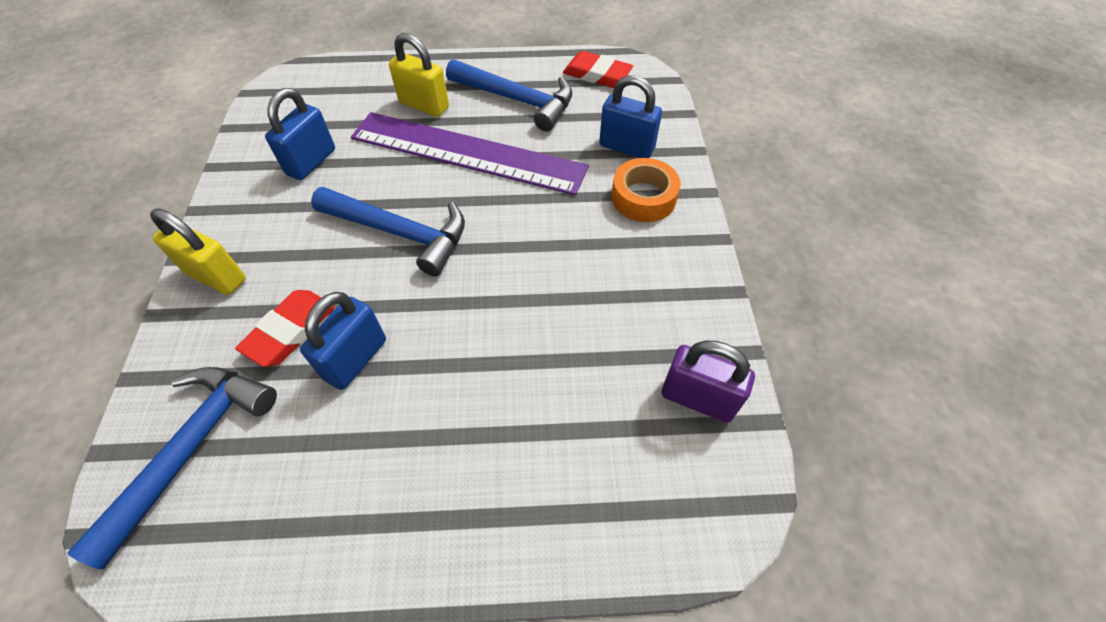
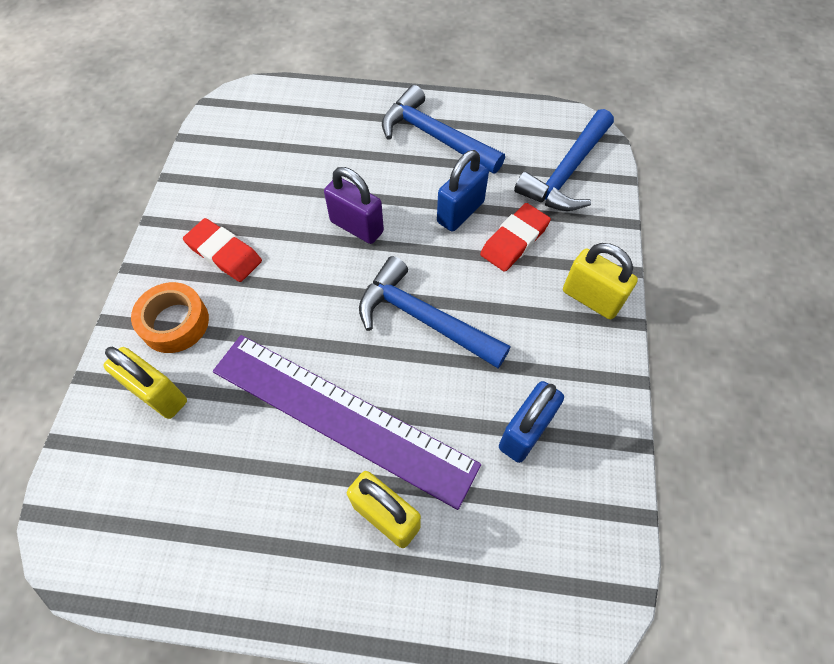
camera: 170 degrees left, 5 degrees up
blue hammer [446,59,572,132] -> blue hammer moved to [382,85,505,174]
red eraser [563,51,633,88] -> red eraser moved to [183,218,262,282]
blue padlock [599,75,662,158] -> yellow padlock [103,347,187,419]
purple padlock [661,341,755,422] -> purple padlock moved to [324,167,384,244]

